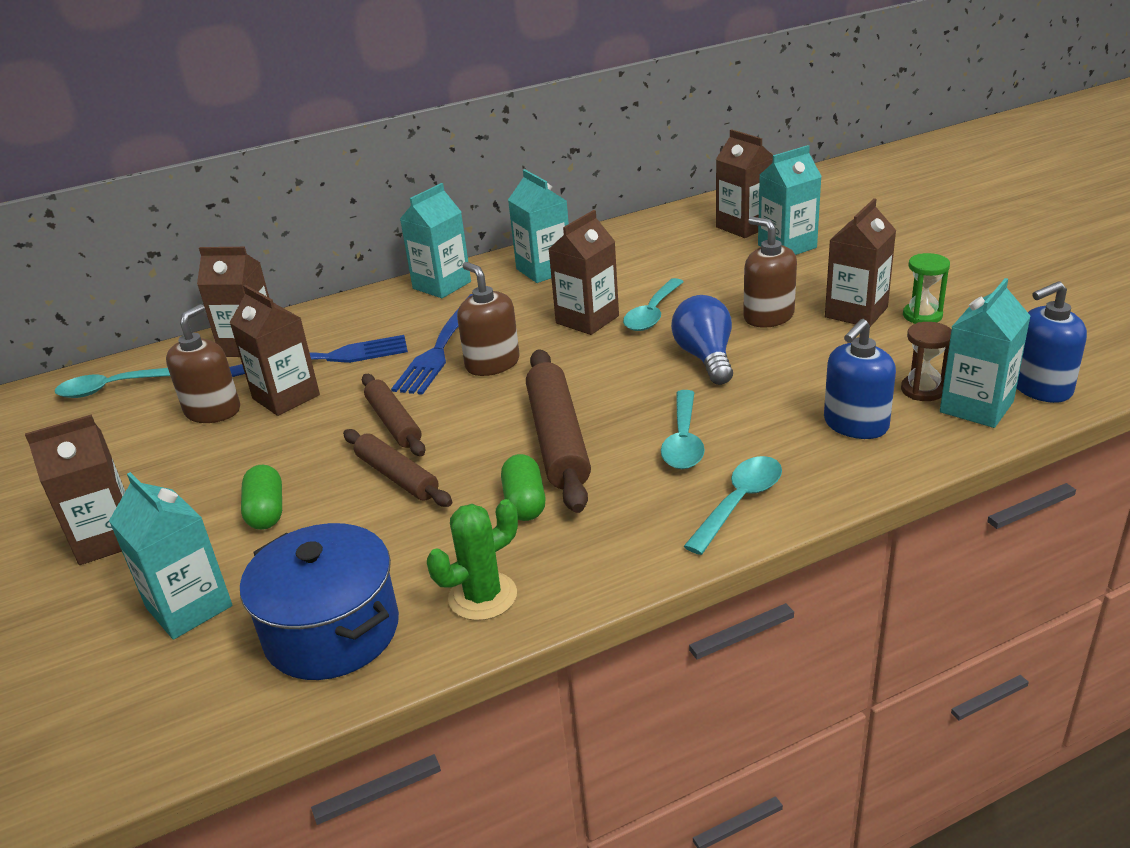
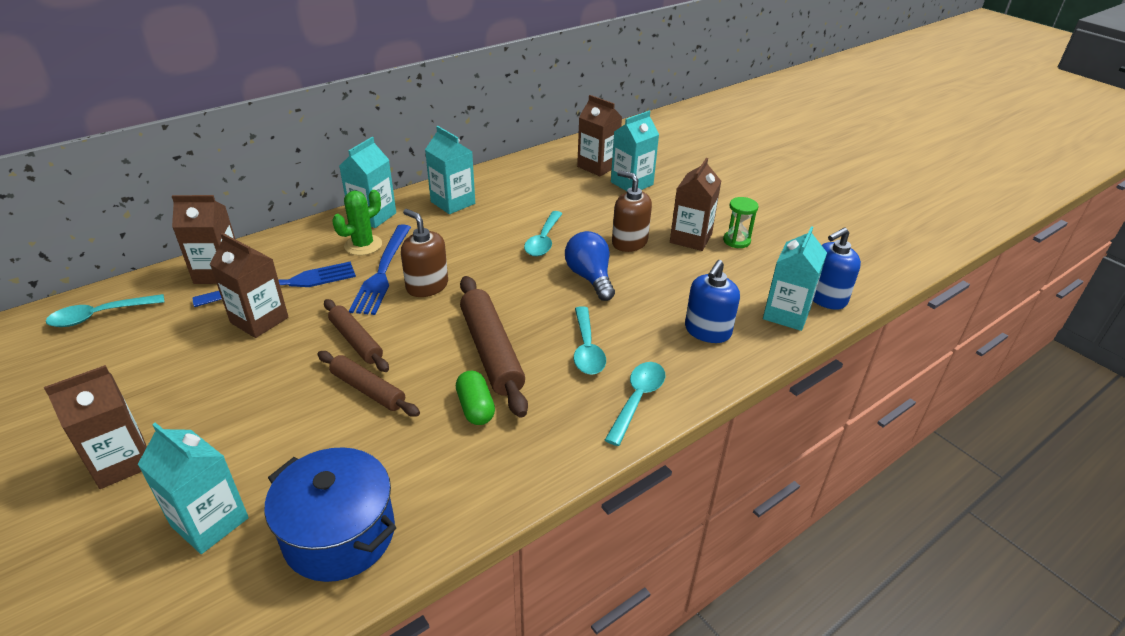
camera: 15 degrees left, 5 degrees up
brown soap dispenser [166,304,240,423] -> none
green capsule [241,465,282,530] -> none
green cactus [427,499,518,621] -> green cactus moved to [332,190,382,255]
brown carton [549,210,619,335] -> none
brown hourglass [901,322,952,401] -> none

